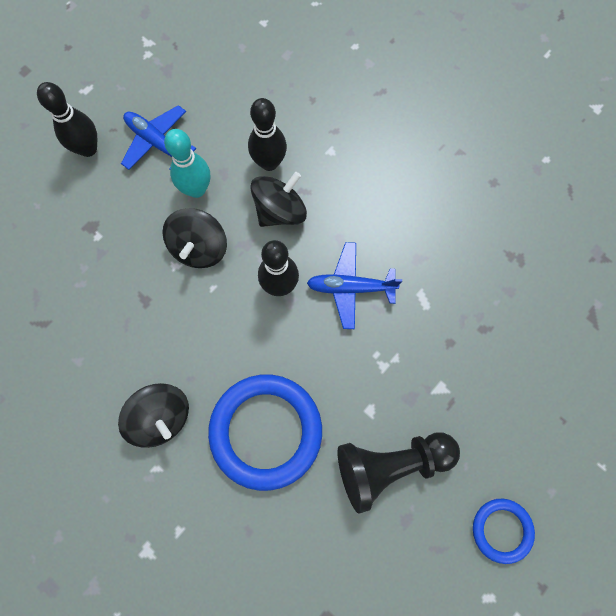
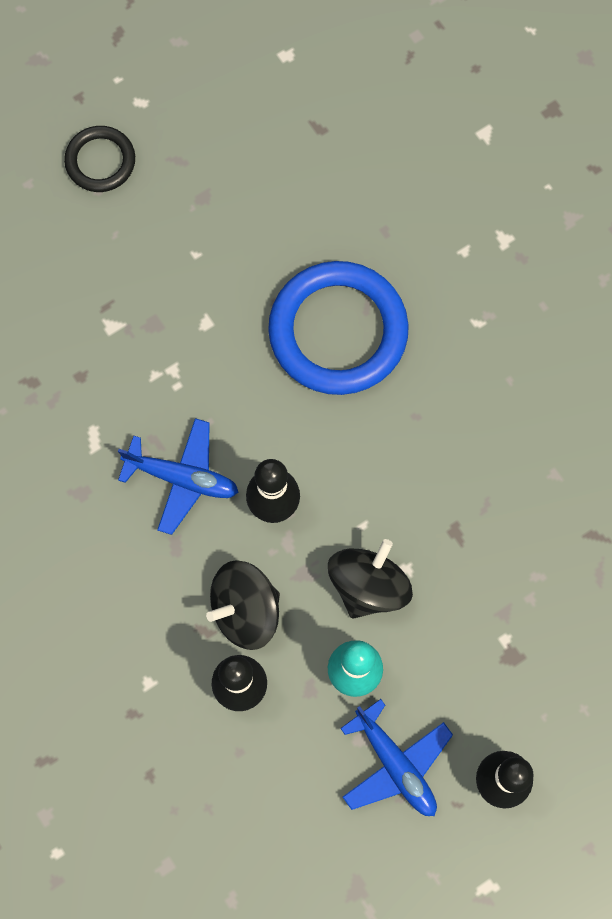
camera: 165 degrees left, 0 degrees up
black spinning top [118,383,189,448] -> none
black pawn [337,432,460,514] -> none
blue ring [473,499,535,564] -> black ring [64,126,135,192]

